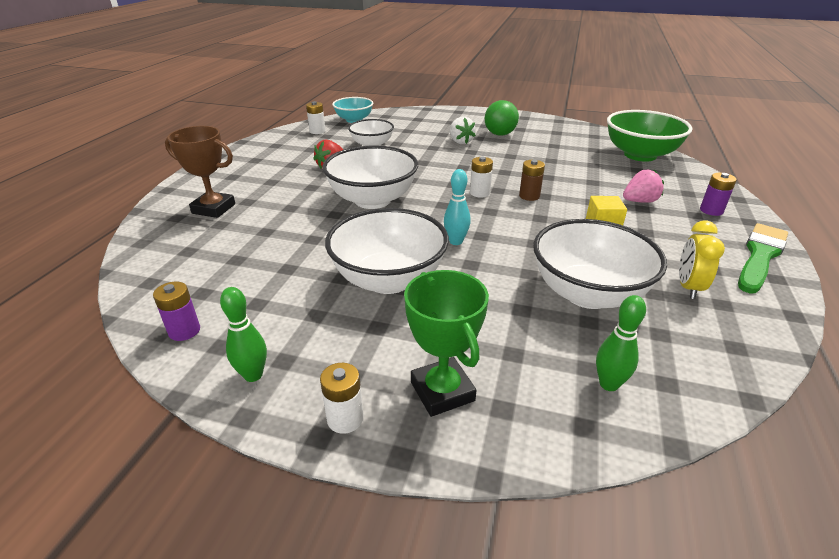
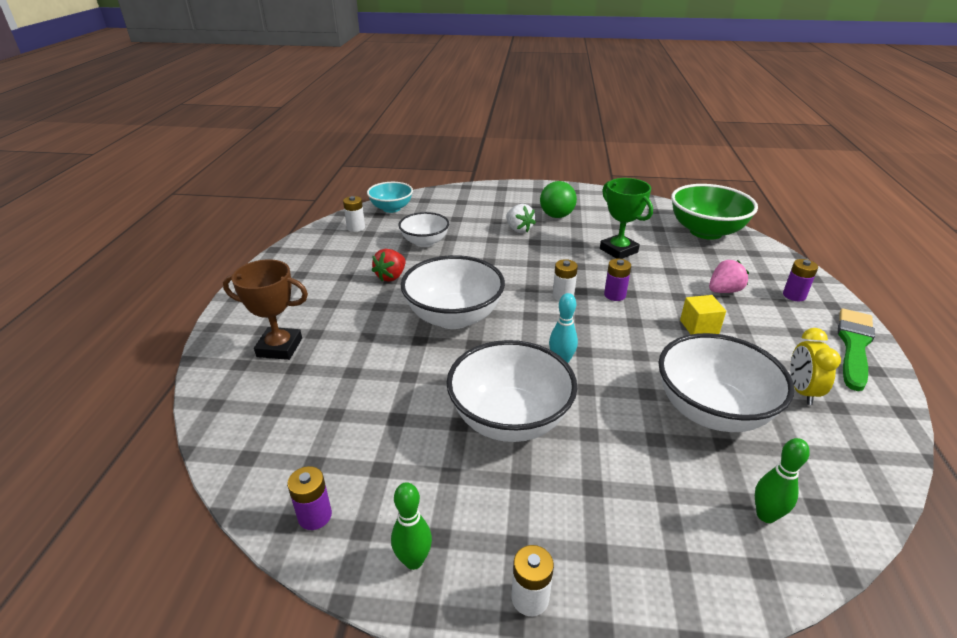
camera: 10 degrees left, 0 degrees up
green trophy [404,270,489,417] -> green trophy moved to [600,178,653,259]
brown battery [519,160,545,201] -> purple battery [604,259,631,301]

